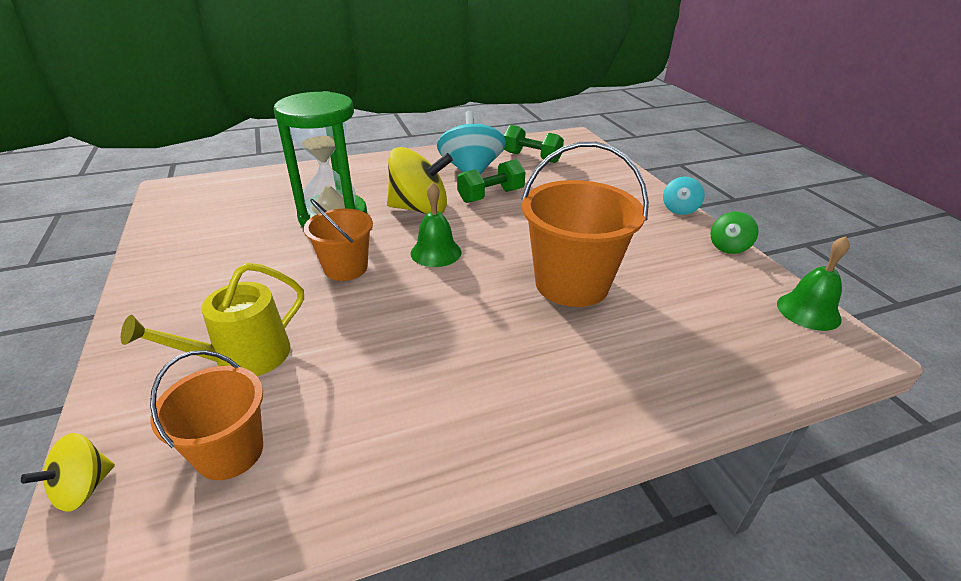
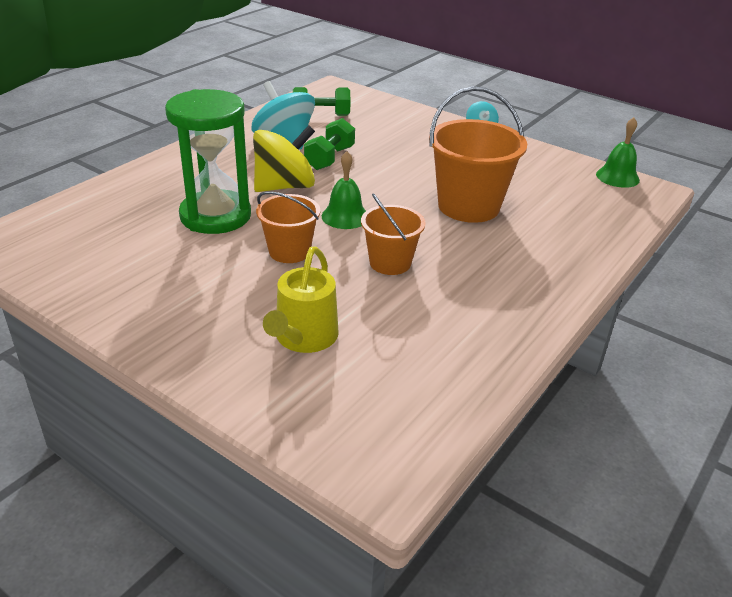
camera: 35 degrees left, 0 degrees up
yellow spinning top [21,433,115,512] -> none
orange bucket [150,350,263,480] -> orange bucket moved to [361,193,426,275]
green spinning top [710,212,759,254] -> none

